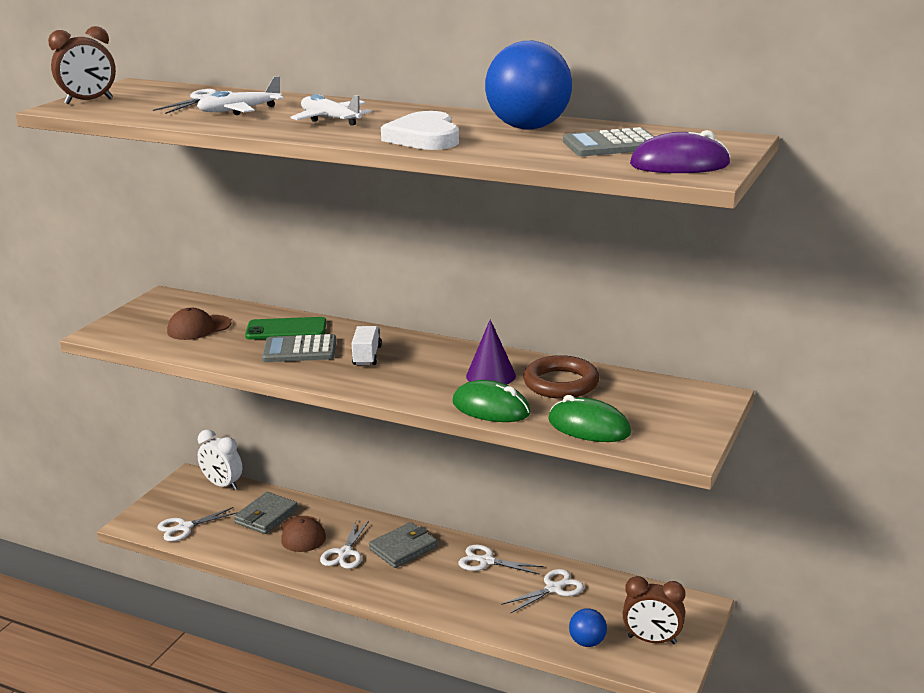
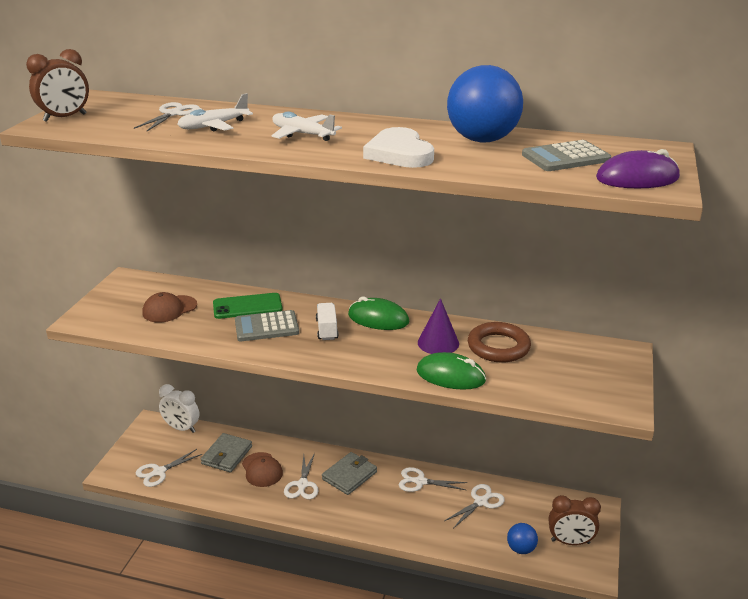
camera: 10 degrees left, 5 degrees up
green mouse [548,395,631,442] -> green mouse moved to [348,296,409,330]

